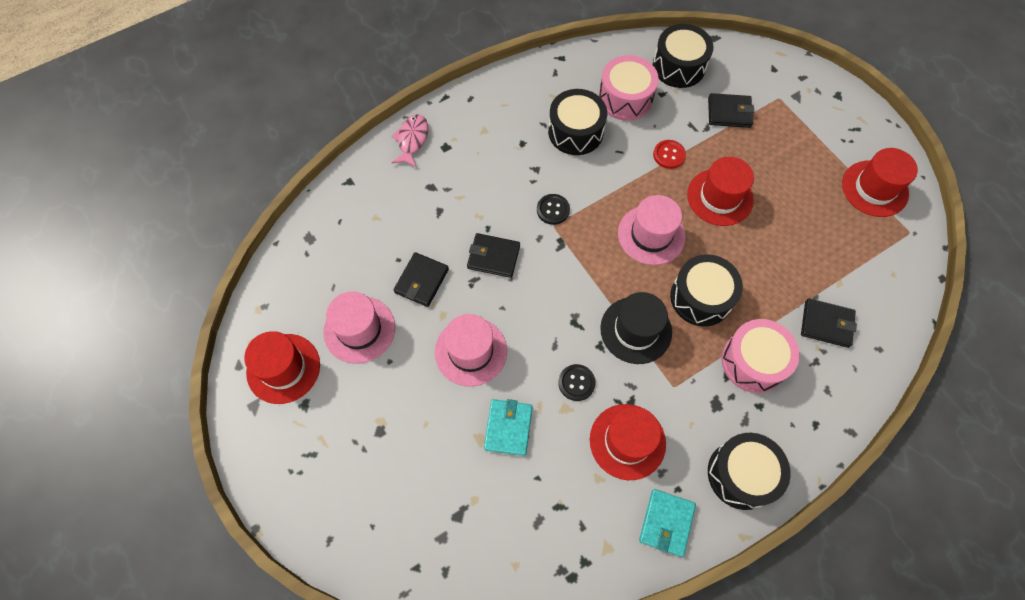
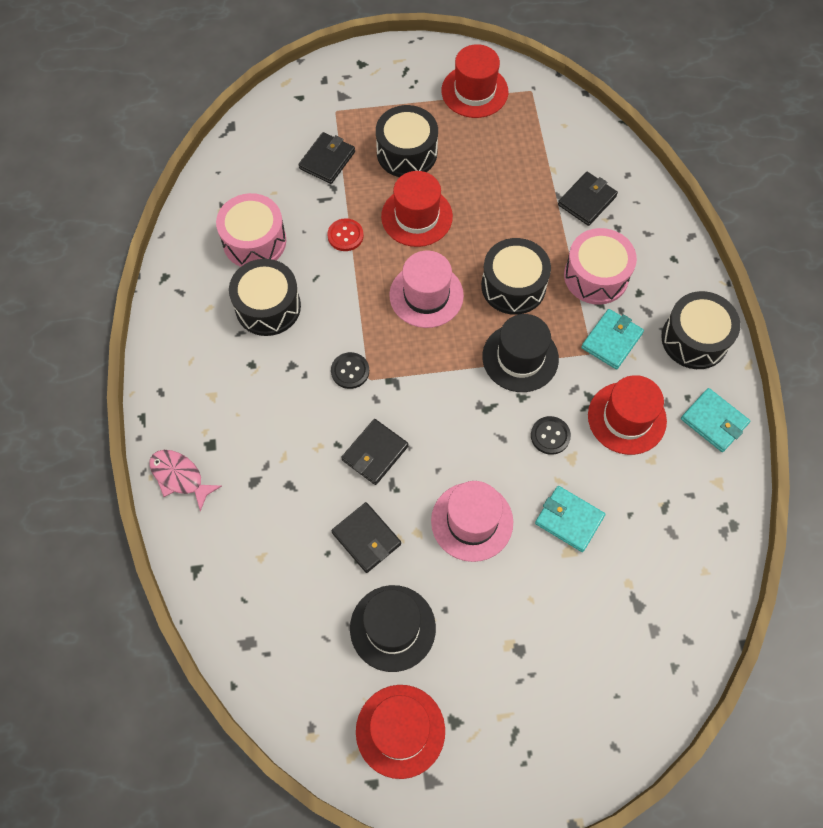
camera: 65 degrees left, 0 degrees up
pink hat [323,292,395,364] -> black hat [350,585,436,672]
black drum [653,24,714,88] -> black drum moved to [376,105,438,177]
none -> turquoise wallet [581,309,644,369]

